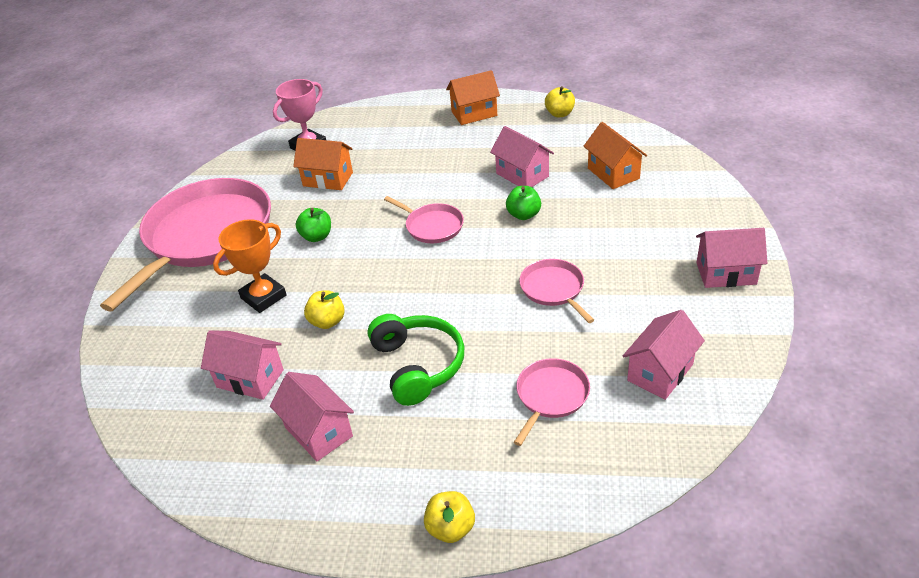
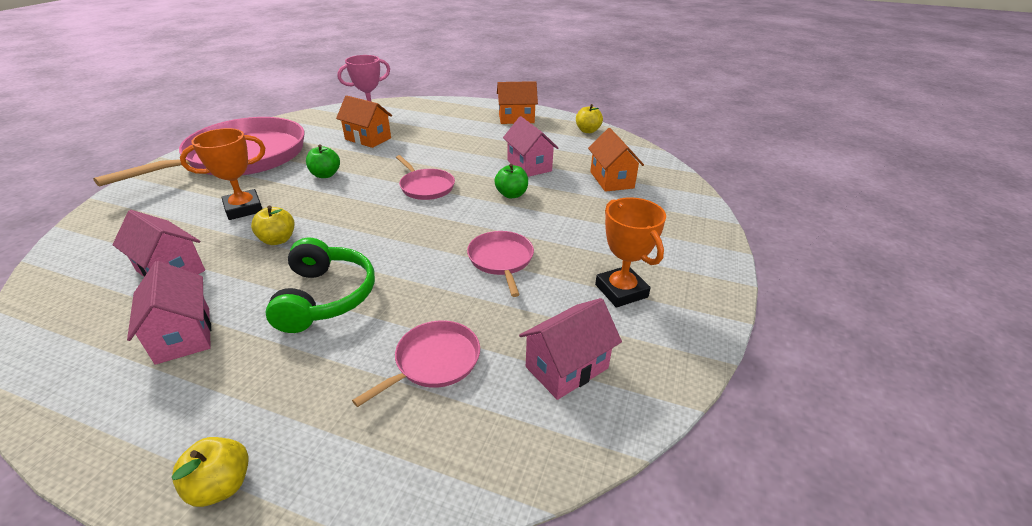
camera: 10 degrees right, 5 degrees down
pink house [696,228,767,288] -> none
none -> orange trophy [595,197,666,308]

